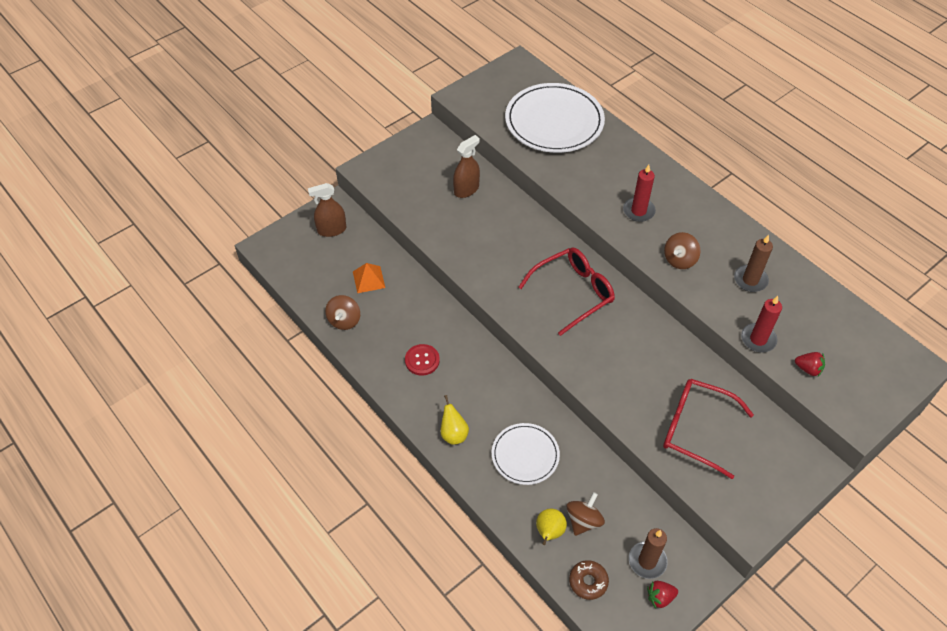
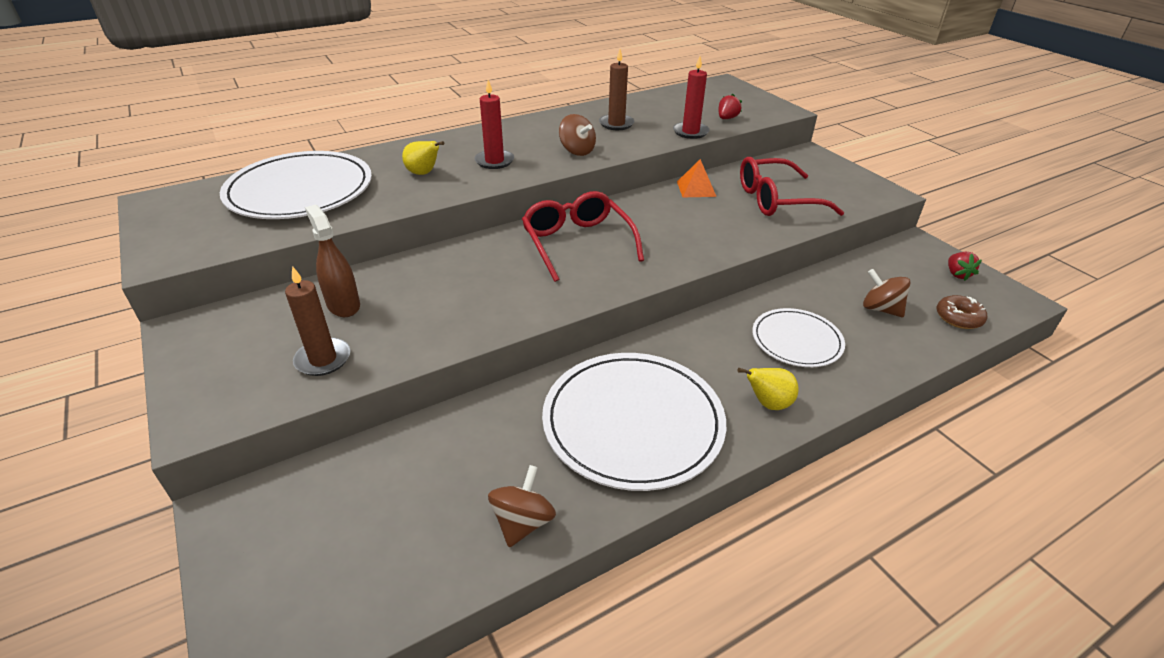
camera: 80 degrees left, 15 degrees down
brown spray bottle [308,183,346,237] -> none
brown spinning top [325,295,360,330] -> brown spinning top turned 90 degrees counterclockwise [488,465,556,547]
orange pyramid [353,263,385,293] -> orange pyramid moved to [677,159,717,197]
red button [405,344,440,375] -> white plate [542,353,726,491]
yellow pear [536,509,567,545] -> yellow pear moved to [402,141,444,175]
brown candle [629,528,668,579] -> brown candle moved to [285,266,351,376]
red glasses [663,379,754,479] -> red glasses turned 45 degrees clockwise [740,157,844,216]

